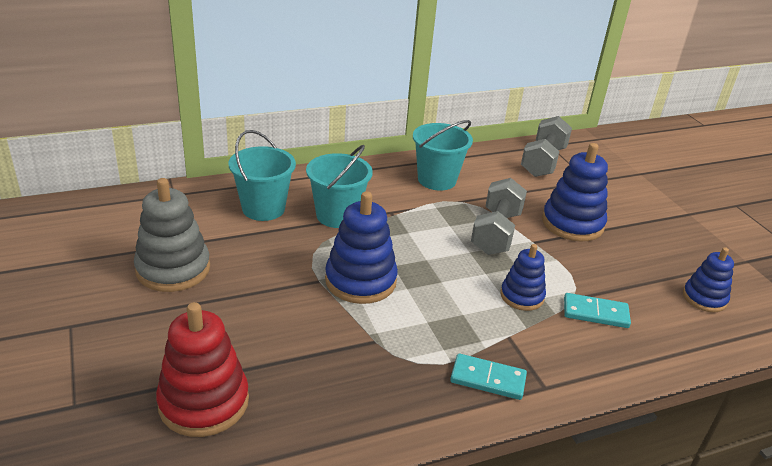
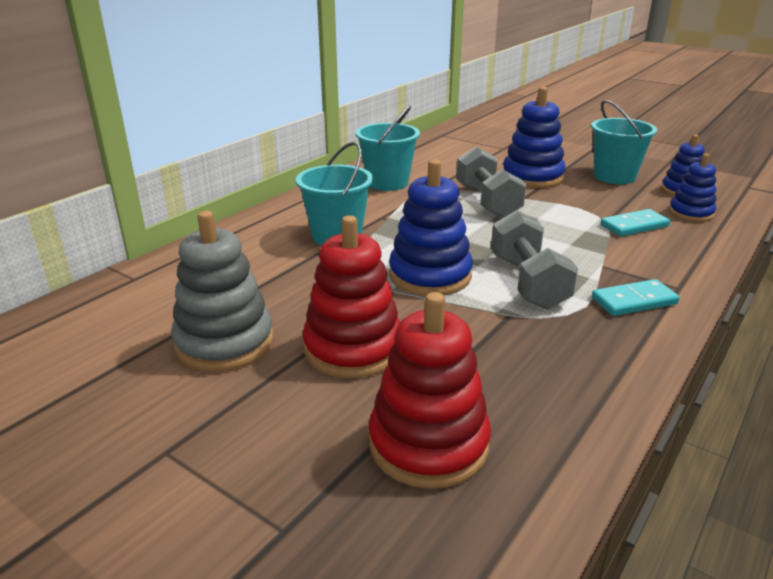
camera: 30 degrees left, 5 degrees down
turquoise bucket [229,130,296,221] -> turquoise bucket moved to [591,100,657,184]
blue stacking toy [501,244,546,311] -> blue stacking toy moved to [669,153,716,222]
grey dumbbell [521,116,572,177] -> grey dumbbell moved to [491,210,578,310]
none -> red stacking toy [303,215,400,378]

